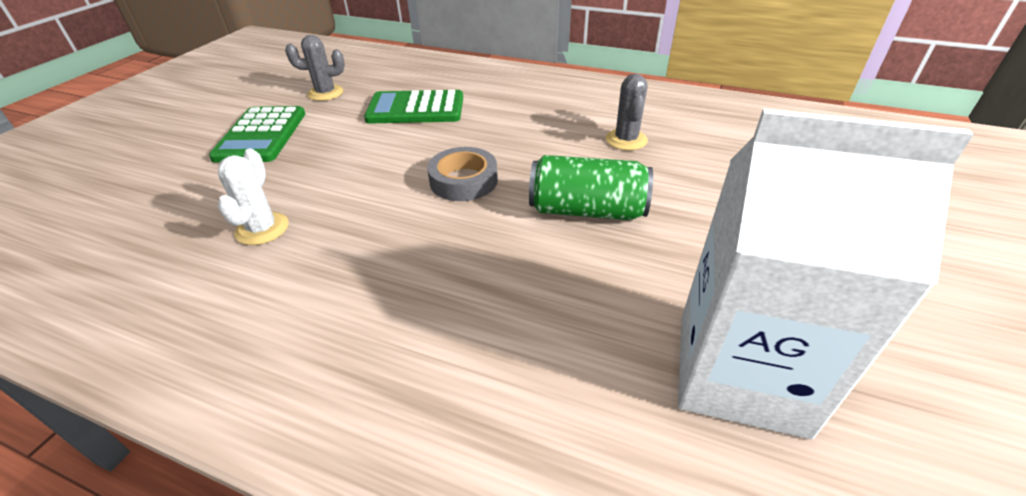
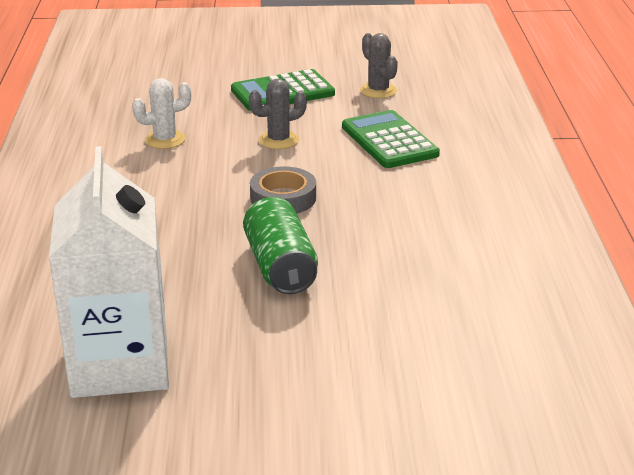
camera: 65 degrees right, 10 degrees down
grey cactus [606,74,648,150] -> grey cactus moved to [249,79,307,149]

